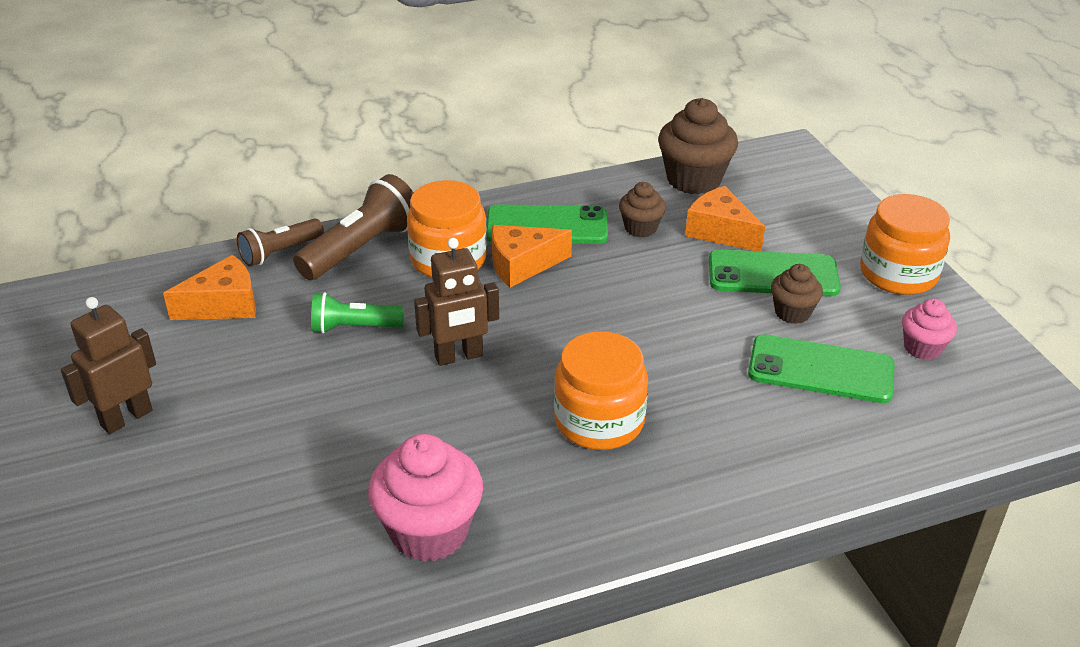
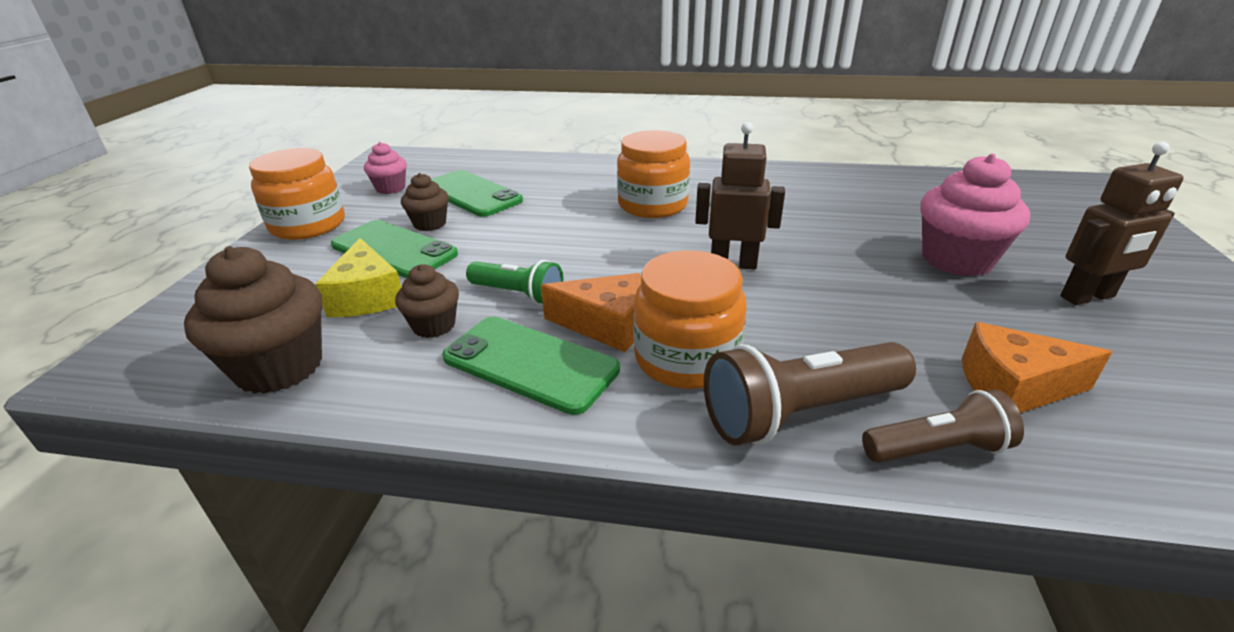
camera: 150 degrees left, 5 degrees down
green flashlight [311,292,404,333] -> green flashlight moved to [466,260,564,305]
pink cupcake [368,434,483,562] -> pink cupcake moved to [920,154,1030,276]
orange cheese [685,186,765,251] -> yellow cheese [315,238,402,317]

